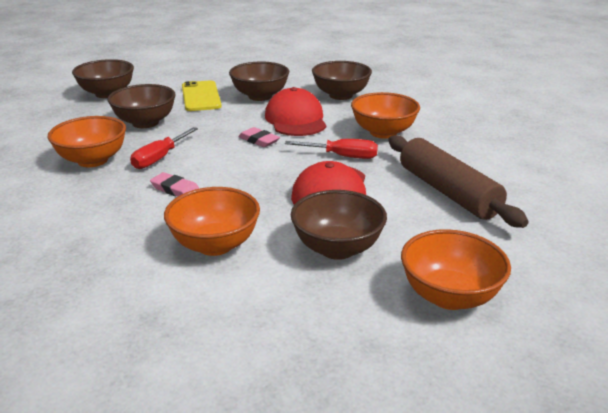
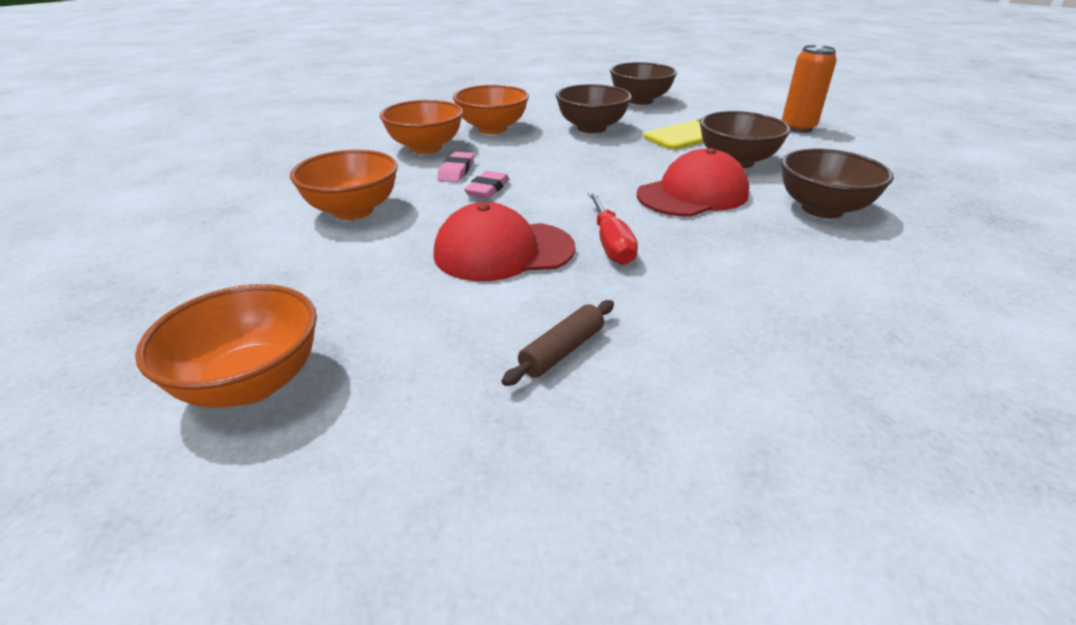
camera: 70 degrees right, 5 degrees up
red screwdriver [130,127,198,169] -> none
pink eraser [239,127,280,147] -> pink eraser moved to [464,171,510,199]
brown bowl [291,190,387,260] -> none
orange bowl [351,92,420,139] -> orange bowl moved to [380,100,463,154]
brown rolling pin [388,135,529,228] -> brown rolling pin [502,300,614,386], size x0.47
none -> orange can [782,45,837,133]

